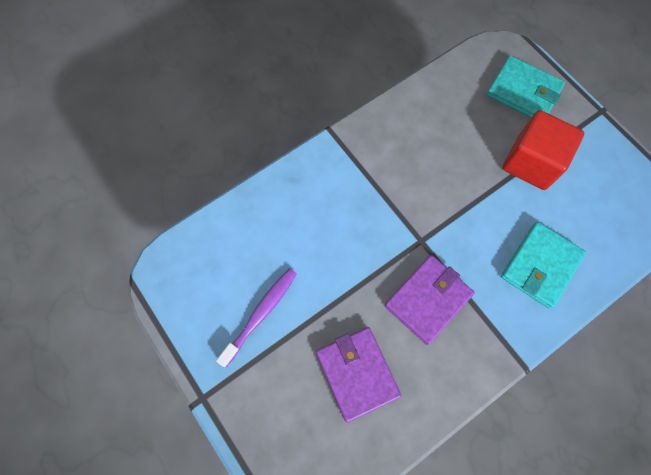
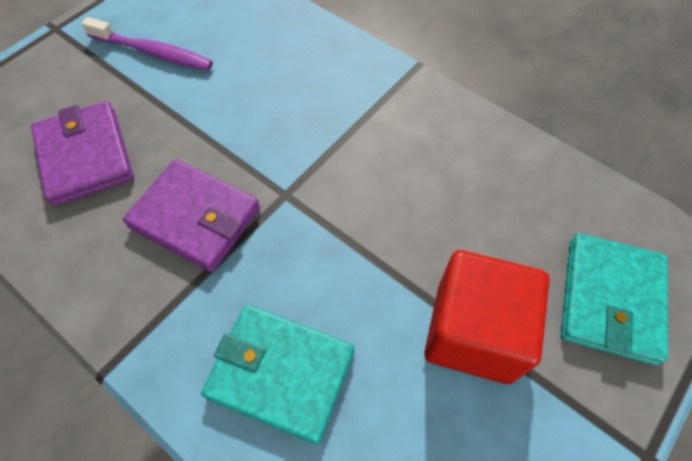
camera: 75 degrees right, 10 degrees down
purple wallet [316,327,401,423] -> purple wallet turned 75 degrees counterclockwise [31,101,134,206]

